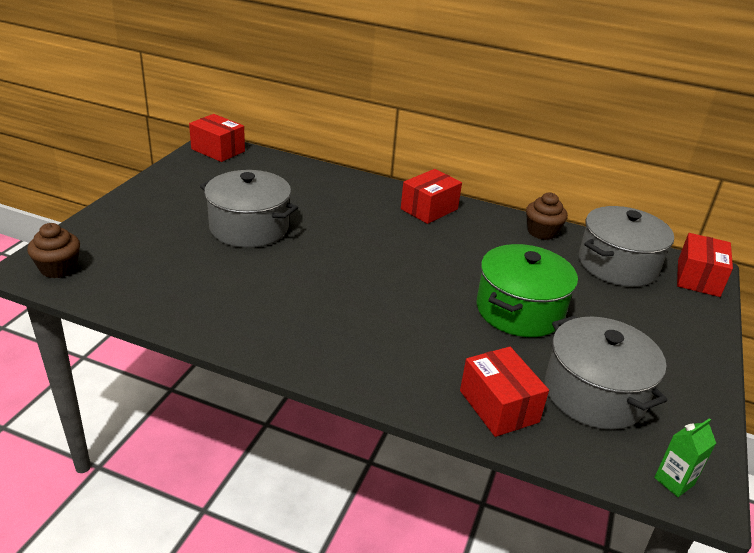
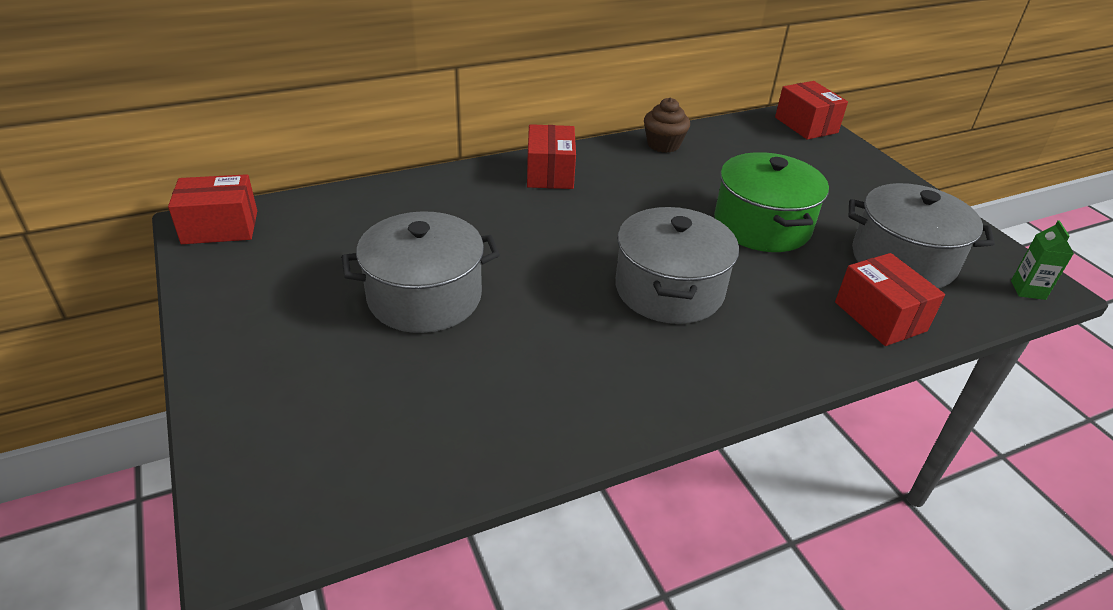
camera: 45 degrees left, 5 degrees up
brown cupcake [27,223,80,278] -> none
red box [460,347,549,437] -> red box turned 45 degrees clockwise [835,253,945,346]
grey pot [579,206,674,287] -> grey pot moved to [615,207,739,324]

